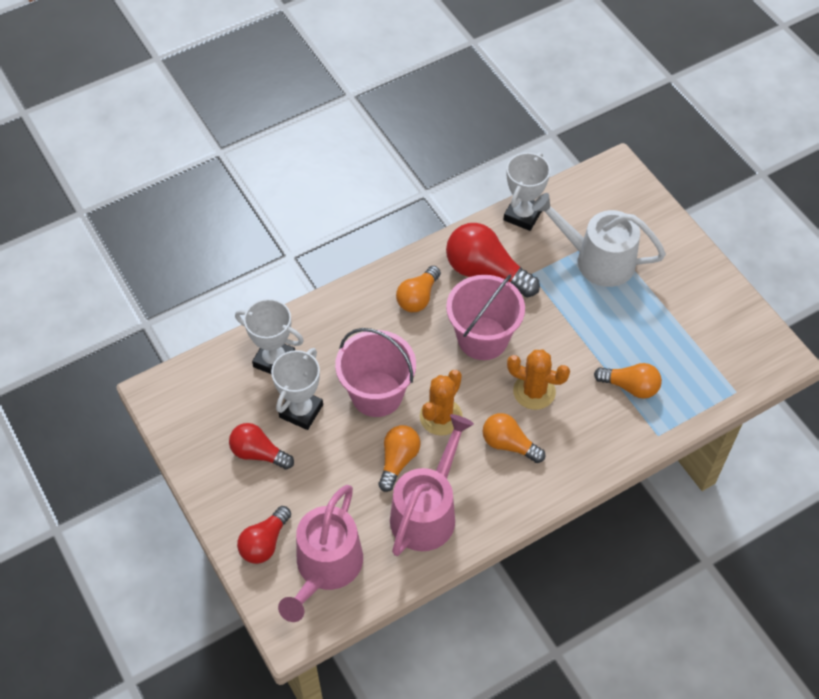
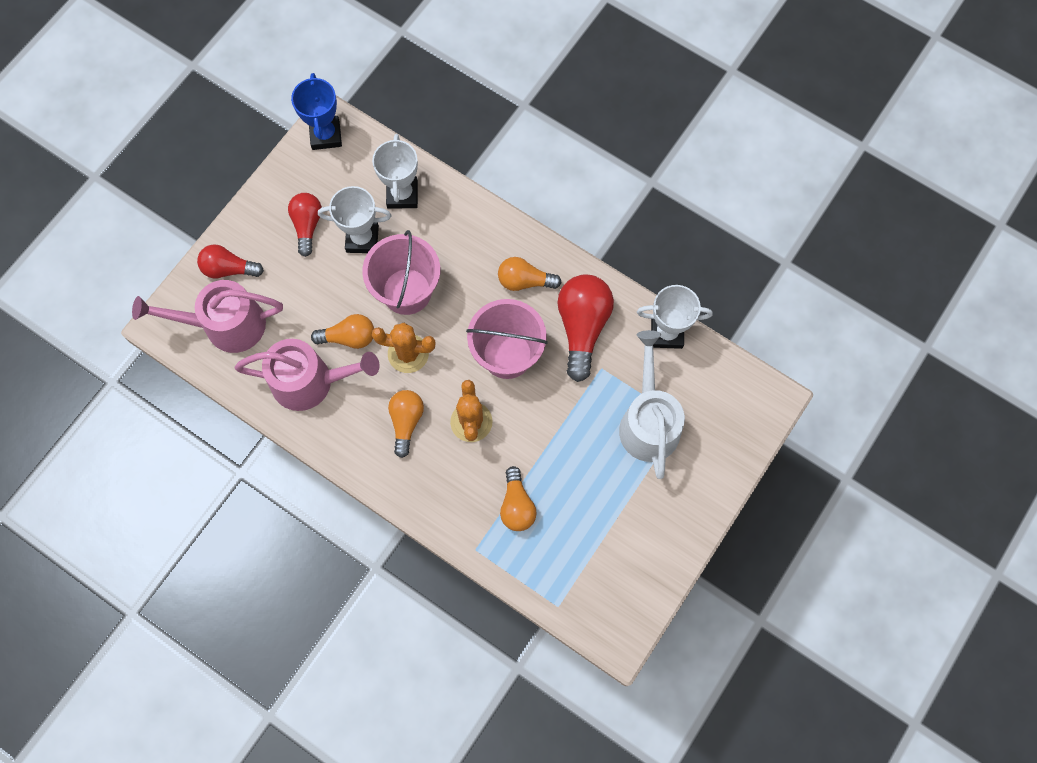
camera: 65 degrees right, 15 degrees up
none -> blue trophy [291,73,342,150]

